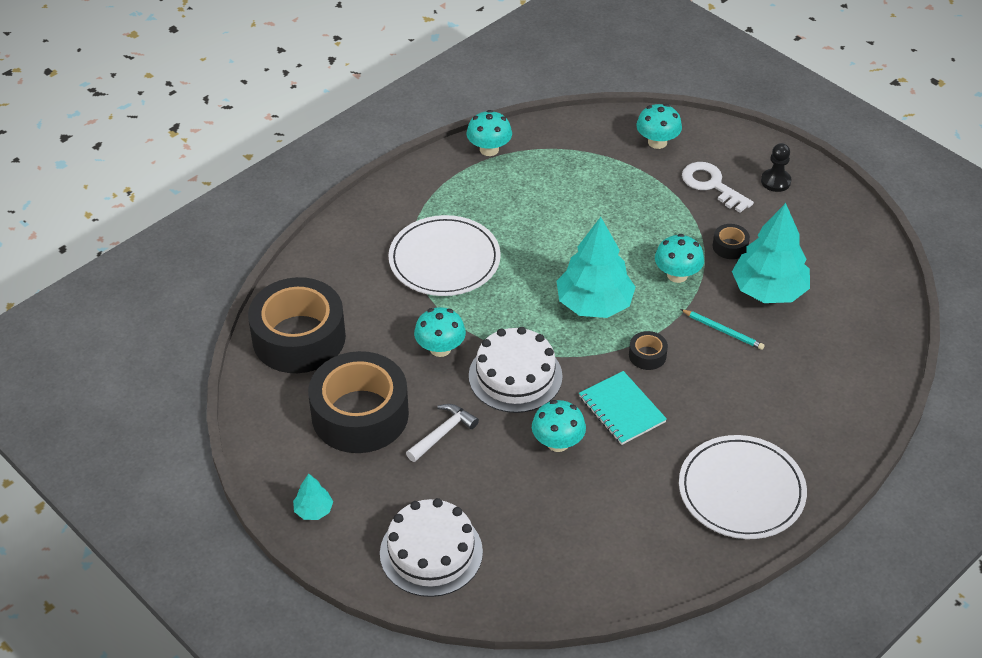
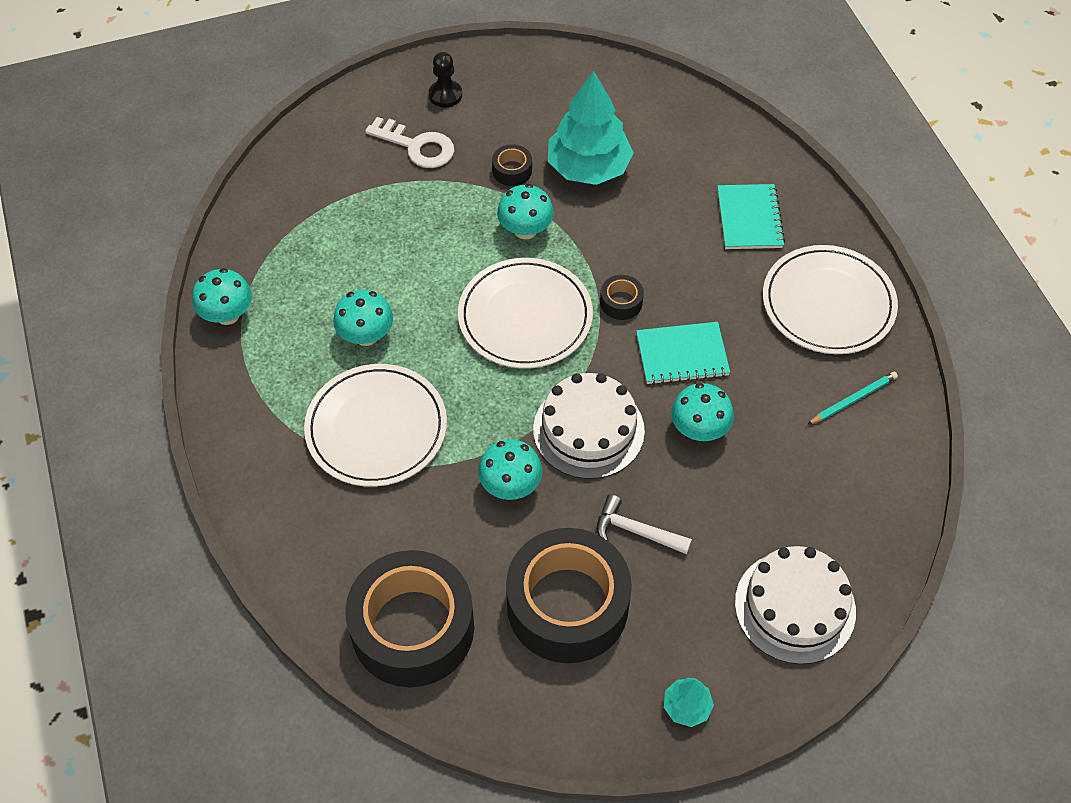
camera: 65 degrees left, 10 degrees up
white hammer [406,404,479,462] -> white hammer turned 45 degrees counterclockwise [597,494,692,554]
turquoise tree [557,217,636,318] -> white plate [458,258,593,368]
turquoise mushroom [636,104,682,149] -> turquoise mushroom moved to [333,290,393,346]
turquoise pencil [680,309,765,350] -> turquoise pencil moved to [807,372,898,425]
white key [682,162,754,213] -> white key turned 135 degrees counterclockwise [365,117,454,168]
none -> turquoise notebook [717,184,785,249]

